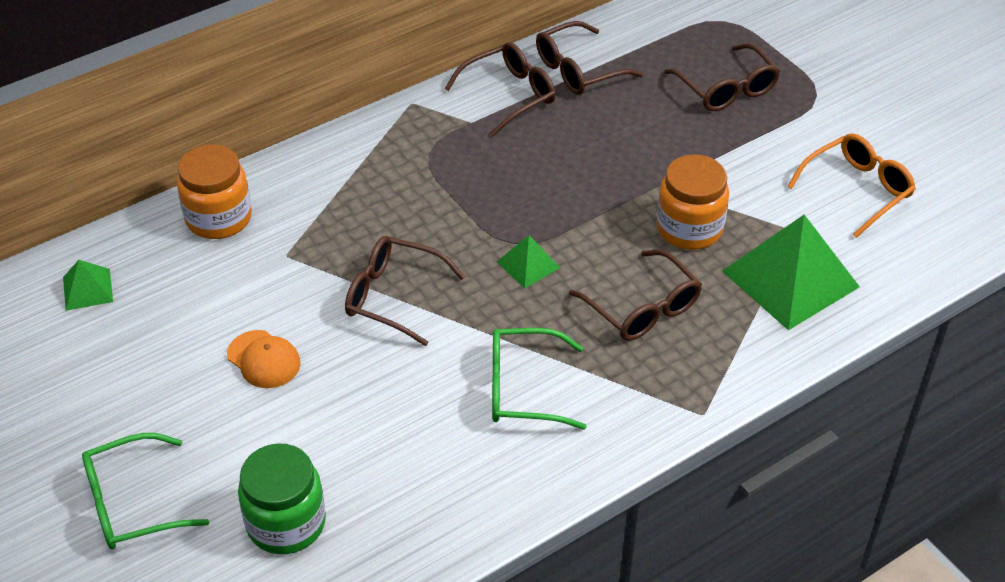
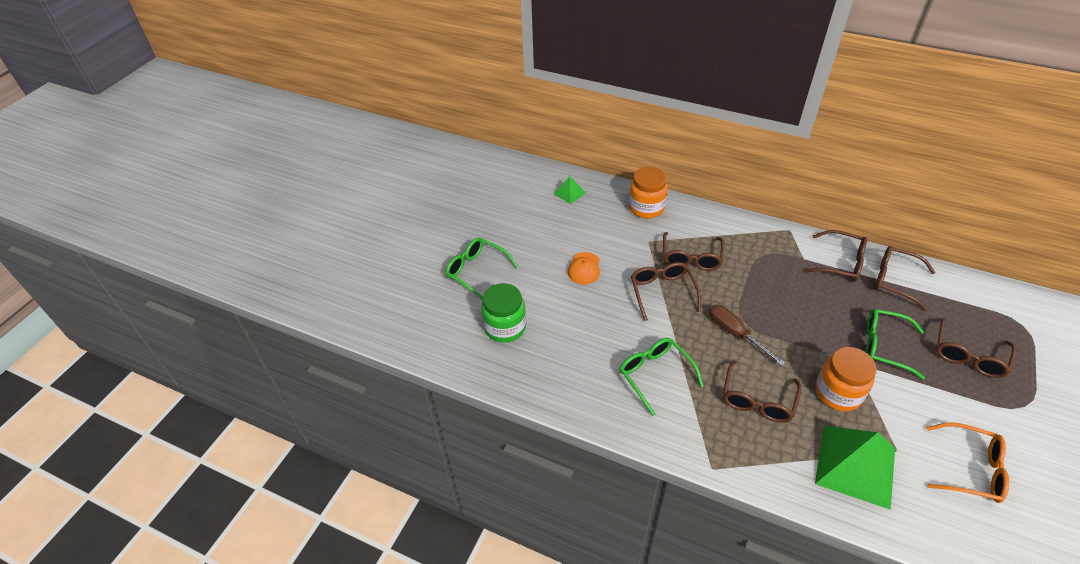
camera: 60 degrees right, 0 degrees up
green pyramid [497,235,560,288] -> brown screwdriver [709,305,785,366]
none -> brown glasses [663,232,724,271]
none -> green glasses [865,308,925,380]

